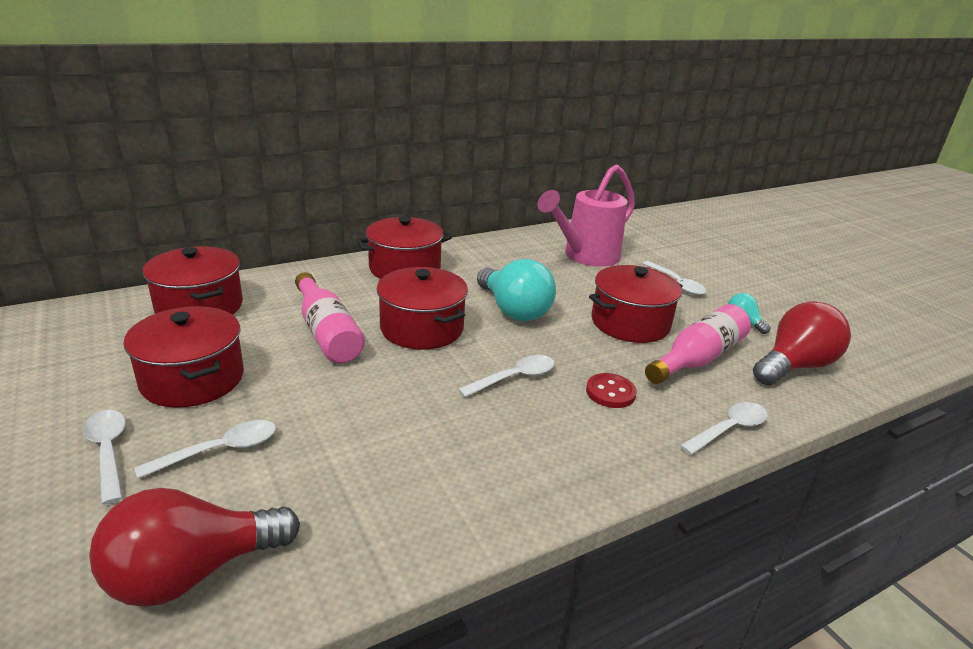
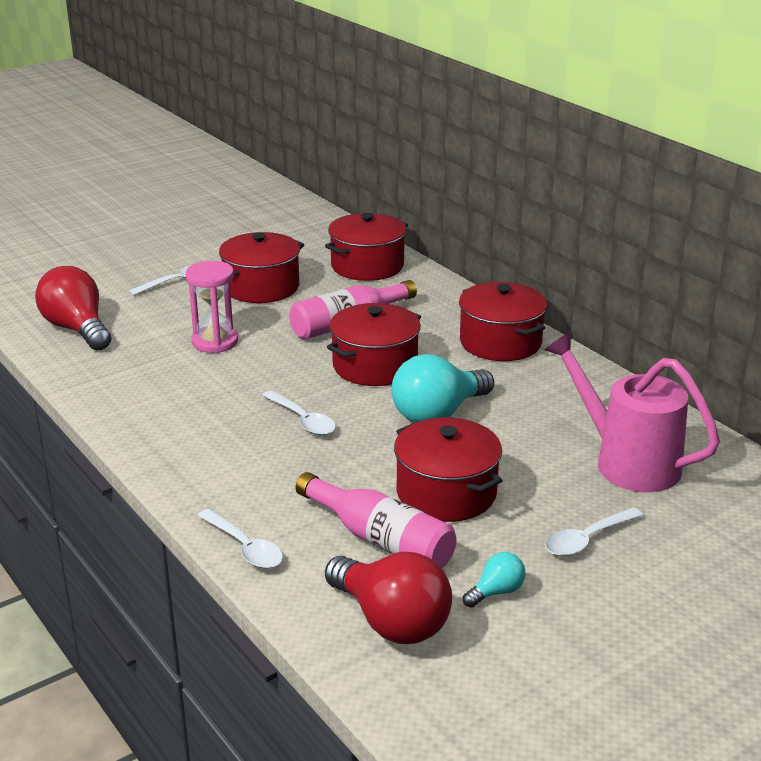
camera: 85 degrees right, 0 degrees up
white spoon [135,420,276,479] -> none
red button [586,373,637,408] -> none
none -> pink hourglass [186,261,238,353]

